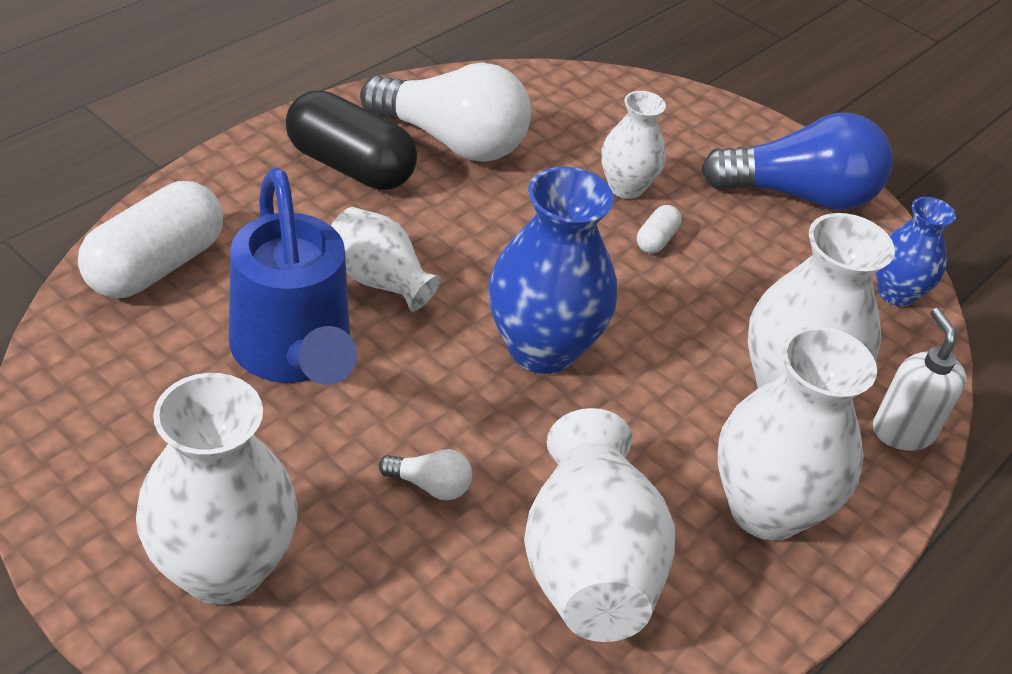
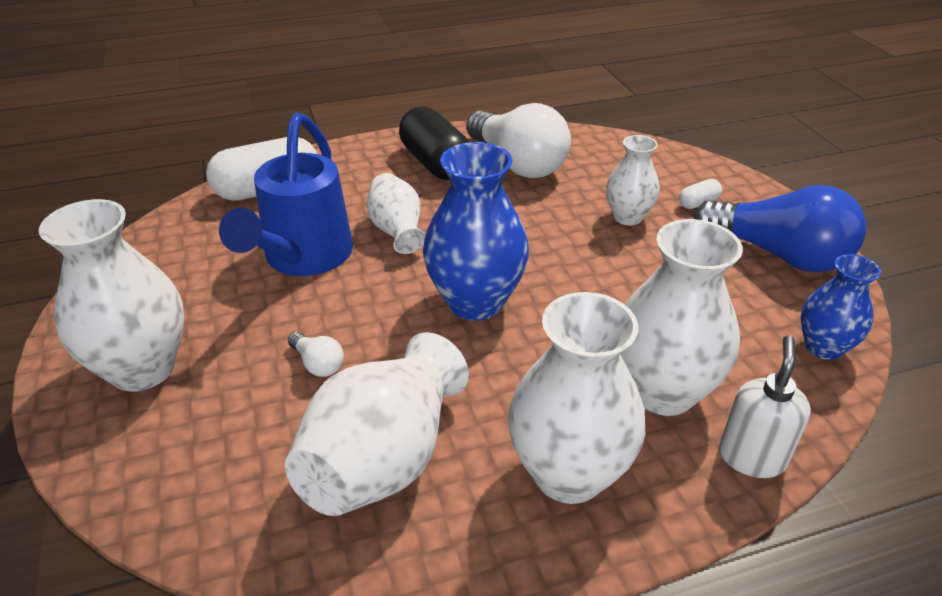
camera: 35 degrees right, 5 degrees down
white capsule [637,205,682,253] -> white capsule moved to [679,179,722,209]

